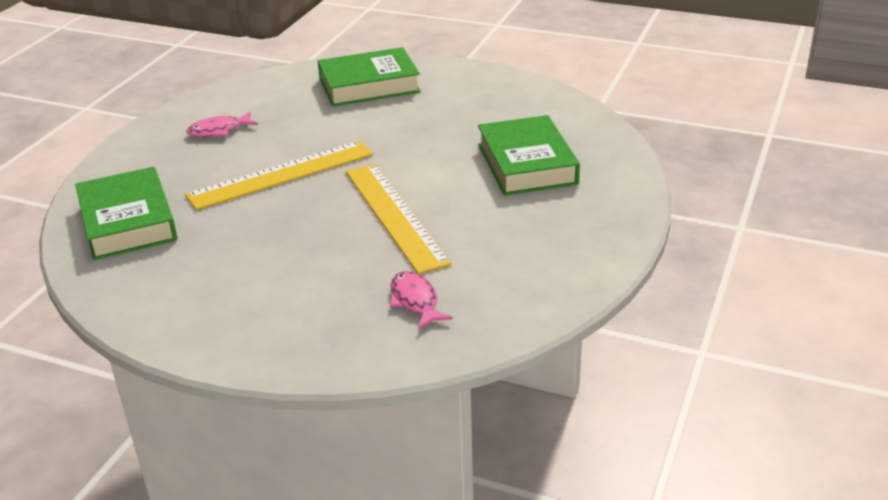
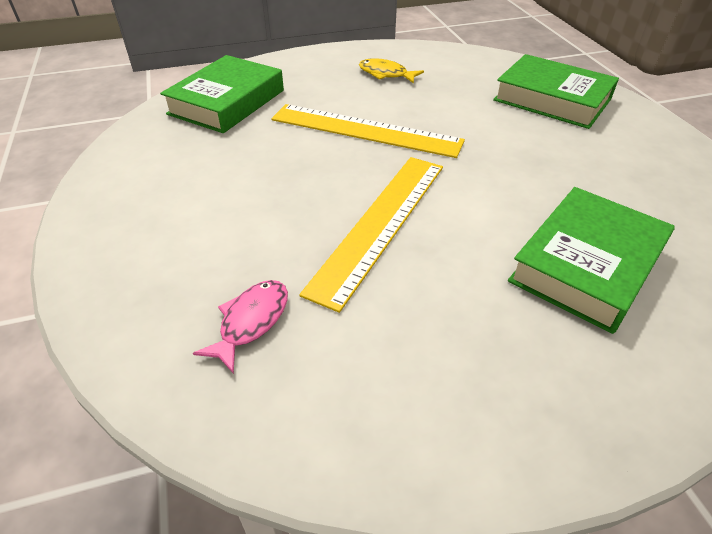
camera: 50 degrees right, 10 degrees up
pink fish [186,112,258,137] -> yellow fish [359,58,424,84]

